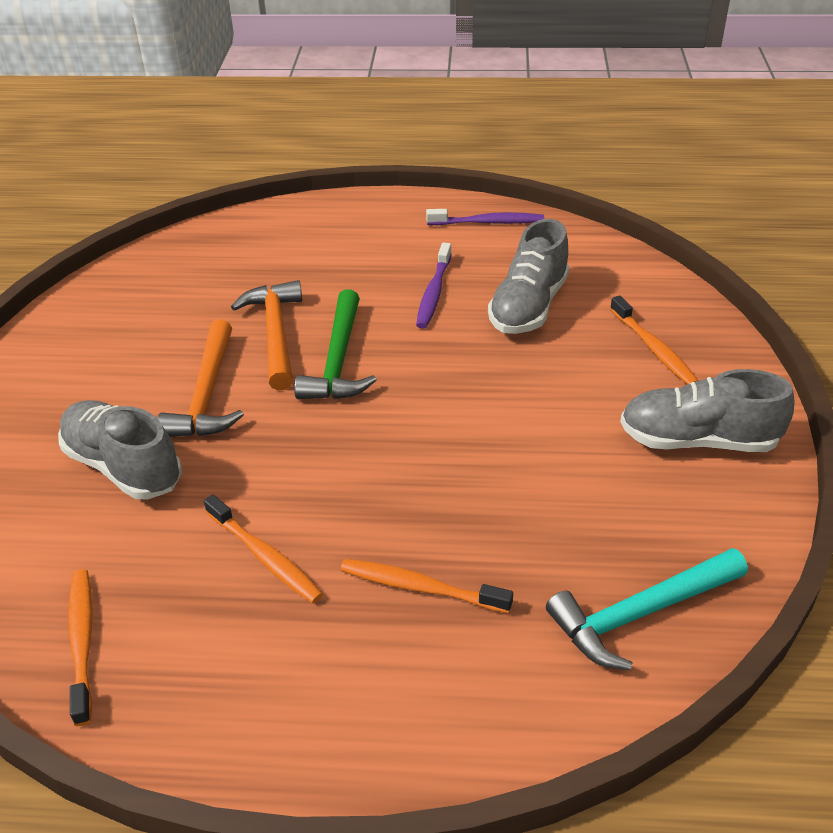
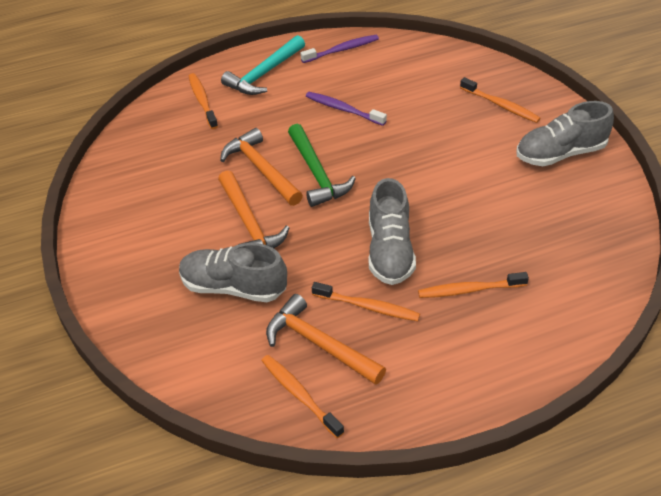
camera: 25 degrees left, 5 degrees up
purple toothbrush [416,243,452,329] -> purple toothbrush turned 135 degrees clockwise [306,92,387,126]
grey shoe [488,219,569,334] -> grey shoe moved to [369,178,416,285]
turquoise hammer [546,548,748,670] -> turquoise hammer moved to [221,35,305,95]
none -> orange toothbrush [189,73,218,129]
none -> orange hammer [266,294,386,385]

